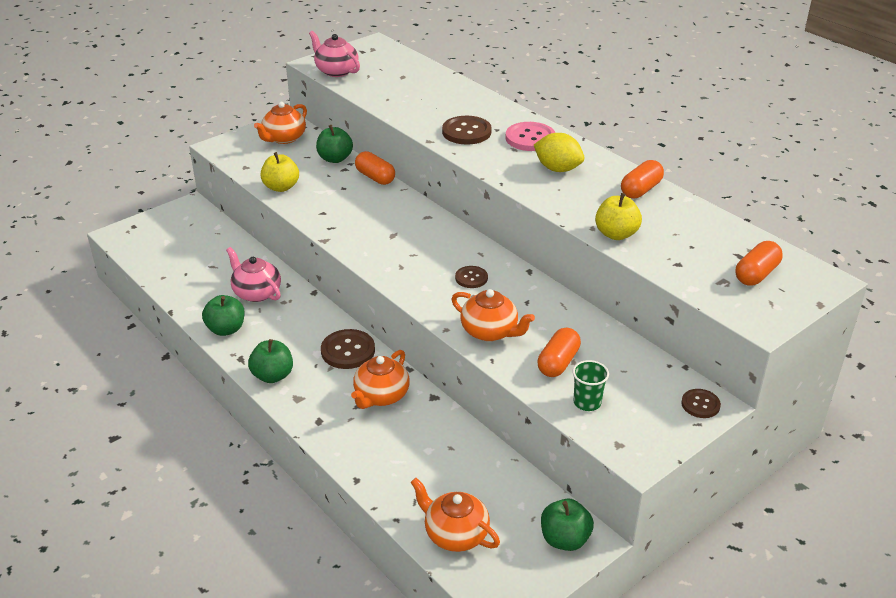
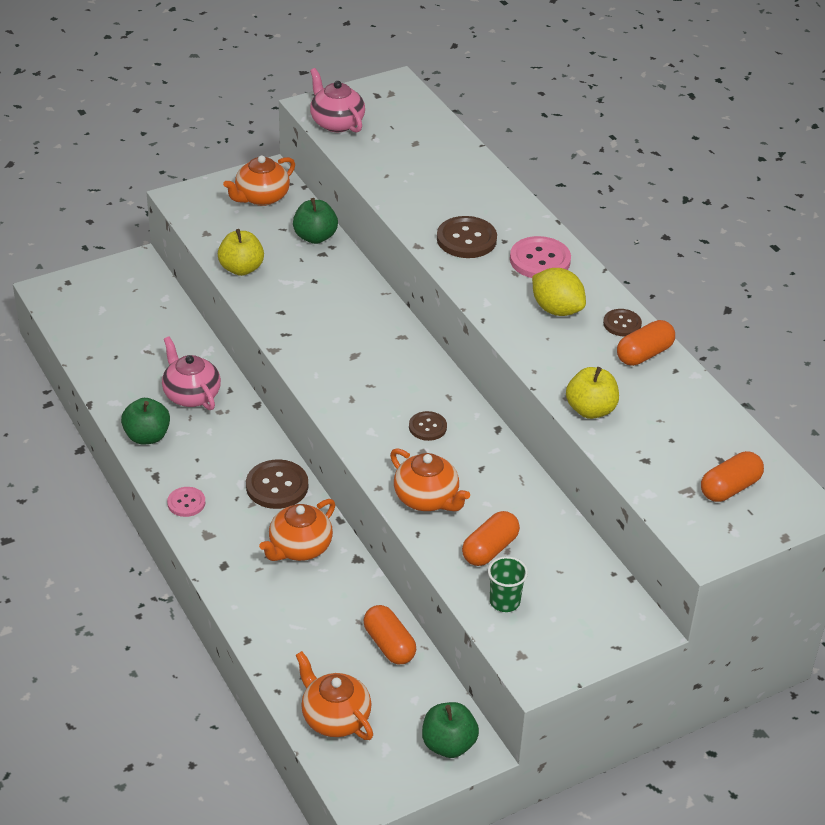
camera: 10 degrees right, 5 degrees up
green apple [248,339,293,383] -> pink button [167,487,205,517]
orange capsule [355,151,395,185] -> orange capsule moved to [364,605,416,665]
brown button [681,389,721,418] -> brown button moved to [603,309,642,337]

